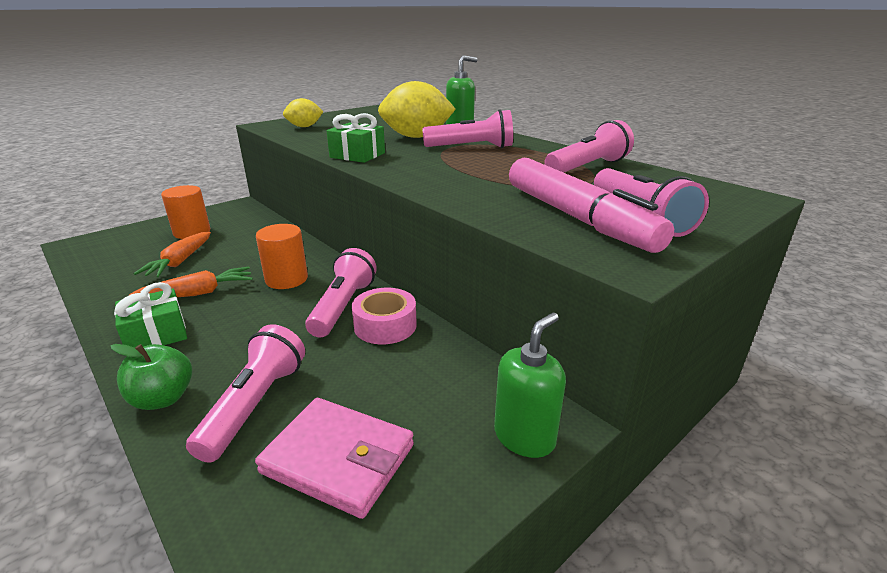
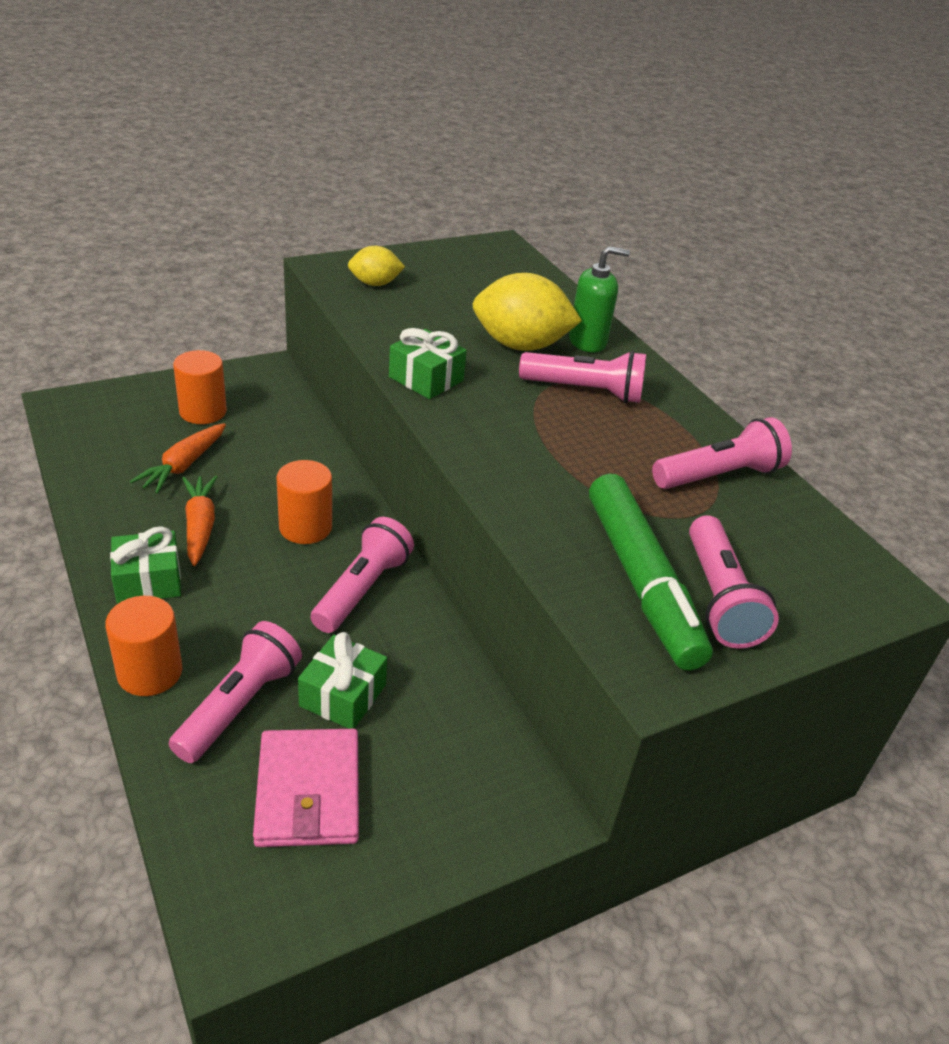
camera: 10 degrees right, 10 degrees up
green apple [111,344,192,410] -> orange cylinder [105,596,182,696]
orange carrot [129,267,253,297] -> orange carrot turned 90 degrees counterclockwise [182,475,217,566]
pink wallet [255,398,414,519] -> pink wallet turned 45 degrees clockwise [253,729,359,847]
pink tape [352,288,417,344] -> none
green soap dispenser [494,313,566,458] -> none
pink marker [509,158,674,253] -> green marker [589,474,713,670]
none -> green gift [298,632,387,729]

